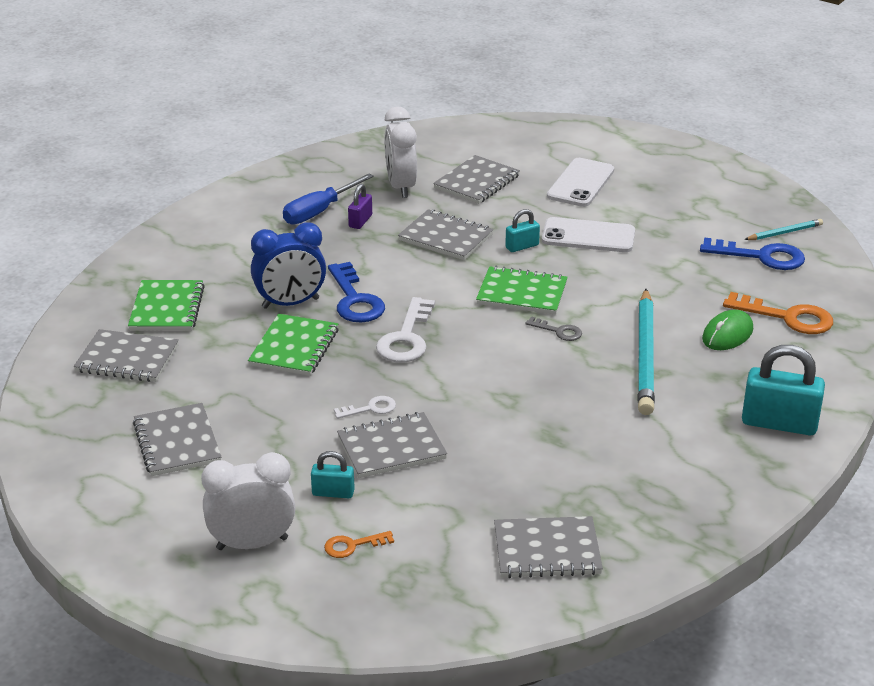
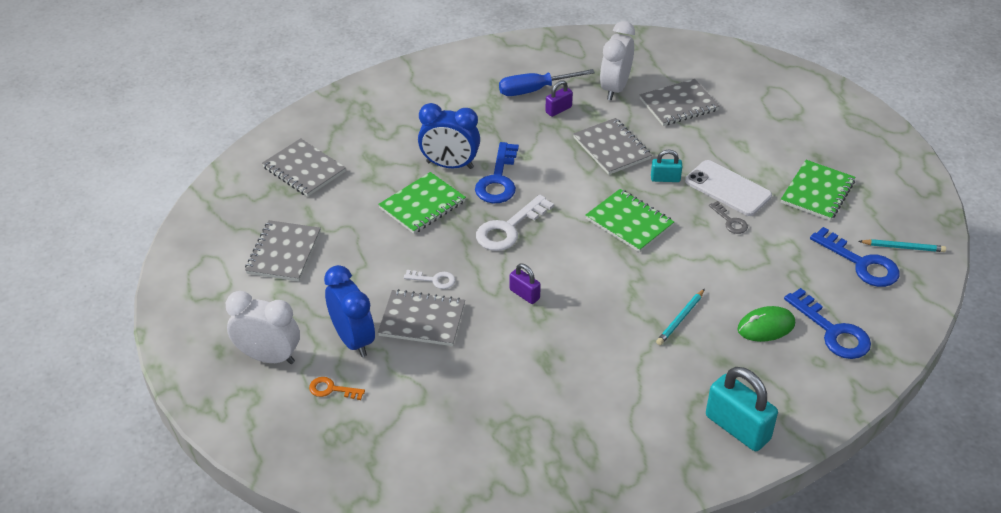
camera: 30 degrees right, 10 degrees up
green notebook [128,280,205,331] -> green notebook moved to [781,160,855,221]
turquoise padlock [311,451,355,498] -> blue clock [324,265,375,357]
grey notebook [494,516,603,578] -> none
grey key [525,316,582,341] -> grey key moved to [709,201,748,234]
white phone [547,158,614,207] -> none
turquoise pencil [638,289,655,415] -> turquoise pencil [656,289,705,345], size x0.48
orange key [723,292,833,334] -> blue key [784,288,871,359]
none -> purple padlock [510,264,541,304]

